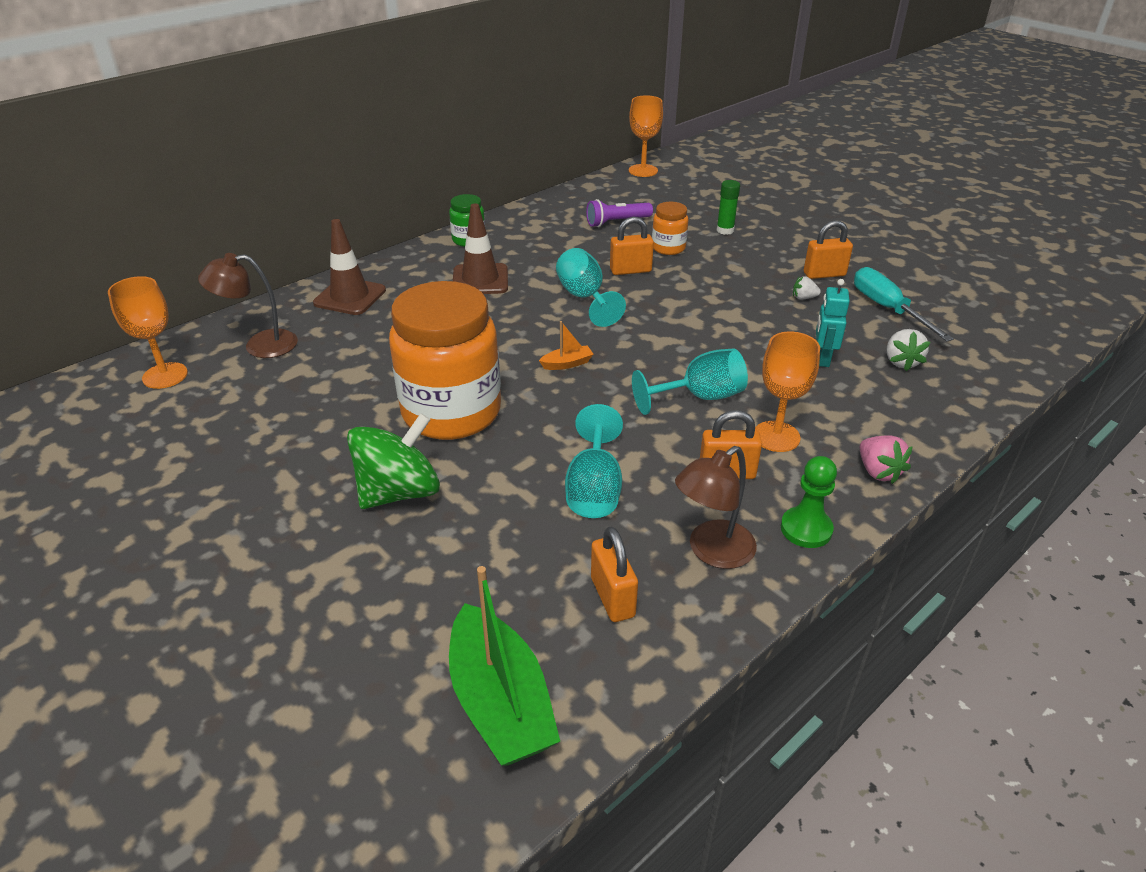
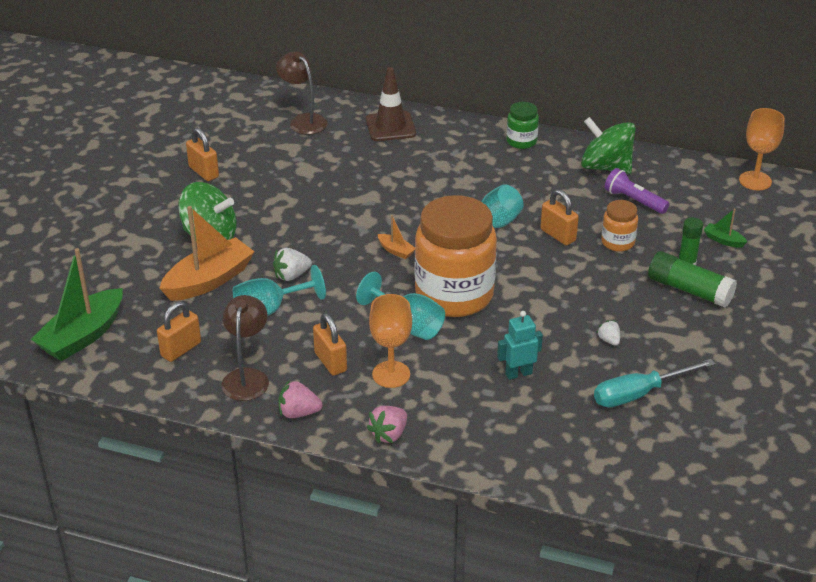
camera: 60 degrees right, 0 degrees up
orange goblet [108,276,188,389] -> none
orange jar [389,281,501,440] -> orange jar moved to [415,195,497,317]
brown traffic cone [453,203,508,294] -> none
brown lamp [675,446,757,569] -> brown lamp turned 75 degrees clockwise [221,295,269,401]
green pawn [781,456,837,548] -> pink strawberry [279,380,322,418]
orange padlock [804,220,853,279] -> orange padlock moved to [186,128,219,181]
turquoise screwdriver [854,267,954,342] -> turquoise screwdriver turned 150 degrees counterclockwise [594,359,715,407]
white strawberry [887,329,930,371] -> white strawberry moved to [273,248,312,281]
none -> orange boat [160,206,255,301]
none -> green spinning top [581,117,635,174]
none -> green glue stick [648,251,737,308]
none -> green boat [704,208,747,248]

